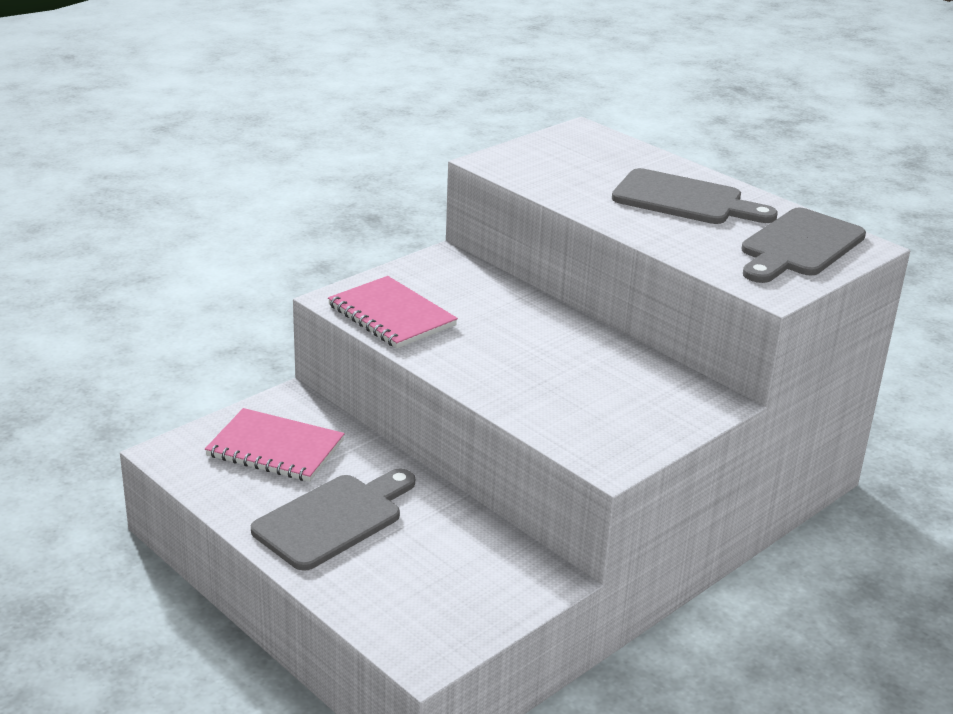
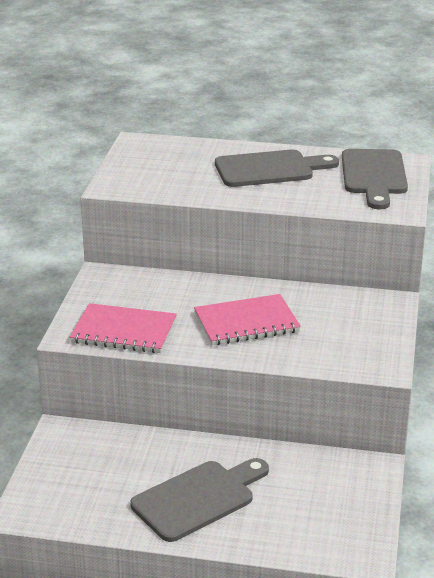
camera: 35 degrees left, 0 degrees up
pink notebook [205,408,345,482] -> pink notebook moved to [194,294,301,345]
grey cutting board [251,468,415,571] -> grey cutting board turned 45 degrees clockwise [130,458,269,542]

